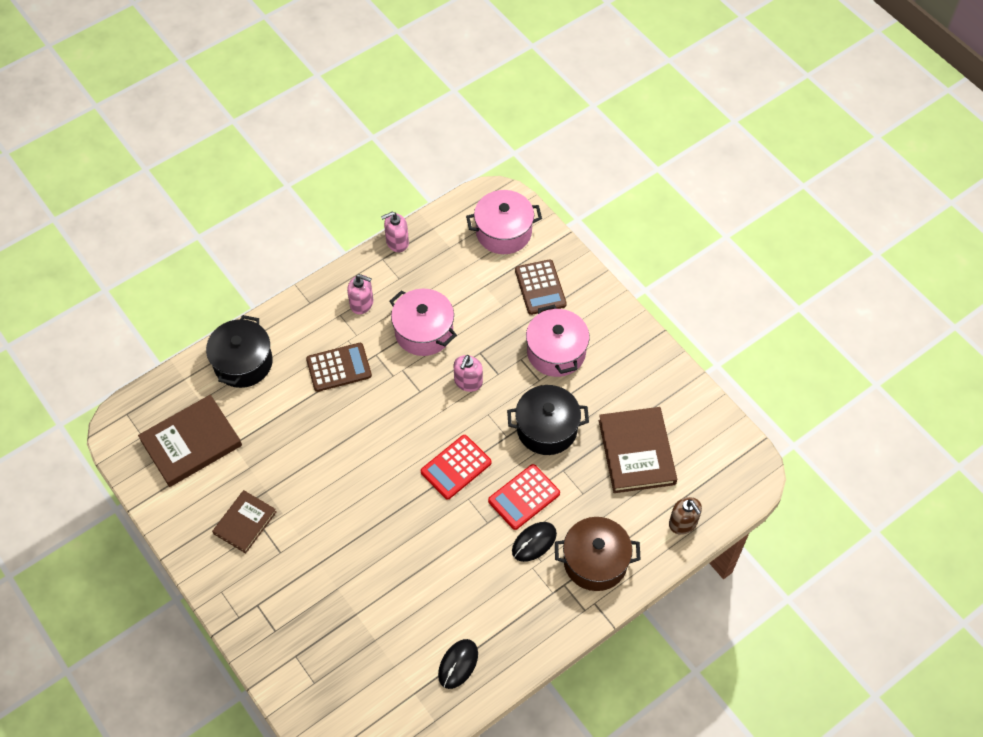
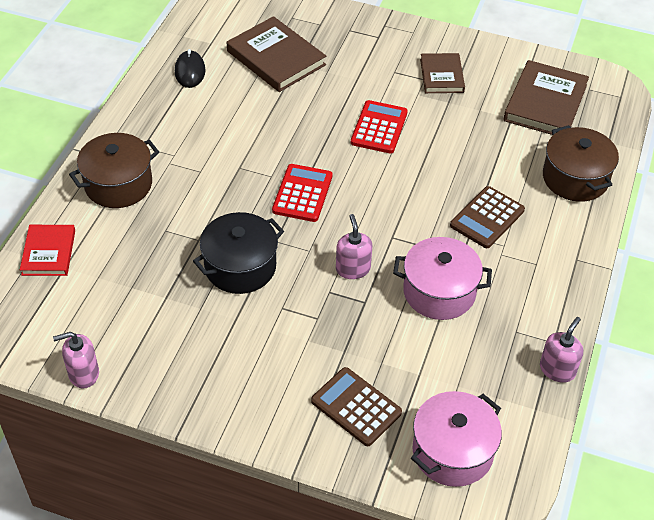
camera: 145 degrees right, 10 degrees down
black pot [206,315,273,388] -> brown pot [543,125,619,202]
pink soap dispenser [347,274,373,314] -> pink soap dispenser moved to [53,332,99,388]
red calculator [488,464,560,530] -> red calculator moved to [351,100,408,154]
black mouse [512,522,557,562] -> none
pink pot [526,305,589,377] -> none
brown book [599,407,677,493] -> brown book moved to [227,16,326,92]
brown soap dispenser [669,497,702,535] -> red book [20,225,75,276]

